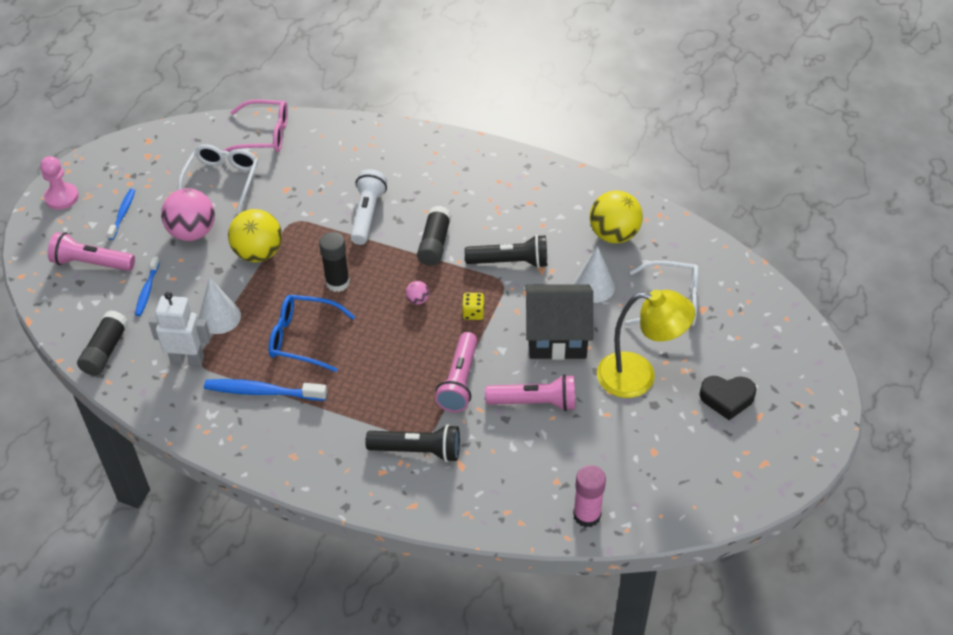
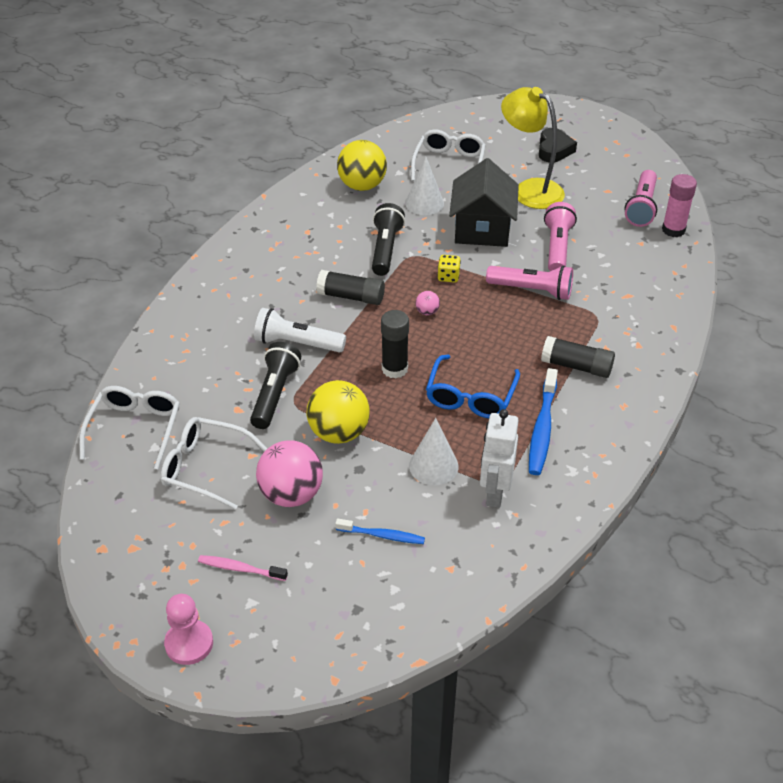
camera: 85 degrees left, 5 degrees down
pink flashlight [48,232,135,271] -> pink flashlight moved to [625,170,657,227]
black glue stick [77,310,128,376] -> black glue stick moved to [541,336,615,378]
blue toothbrush [107,189,135,240] -> pink toothbrush [198,555,288,581]
pink glasses [222,99,288,152] -> white glasses [79,386,180,470]
black flashlight [365,424,460,462] -> black flashlight moved to [250,342,301,429]
yellow lamp [597,290,695,398] -> yellow lamp turned 60 degrees counterclockwise [501,87,565,209]

